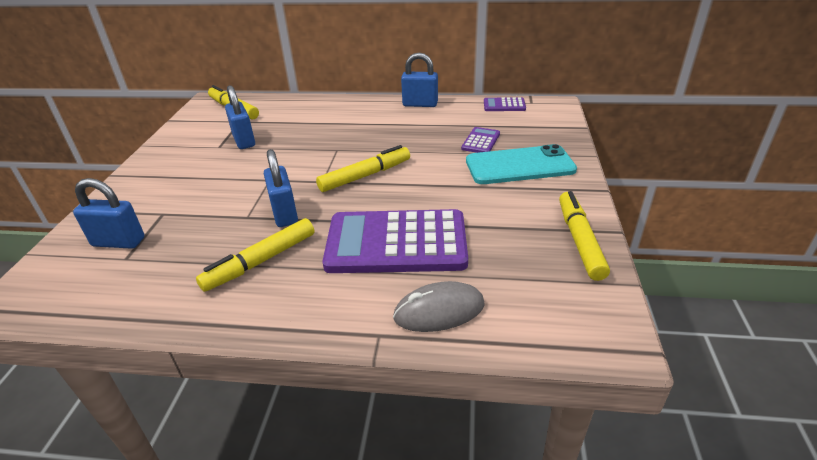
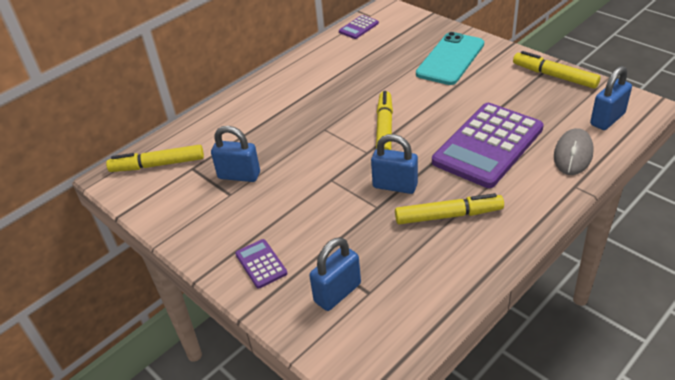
camera: 50 degrees left, 5 degrees up
yellow marker [196,218,314,292] -> yellow marker turned 90 degrees counterclockwise [395,193,504,224]
blue padlock [401,53,438,107] -> blue padlock moved to [590,66,632,130]
purple calculator [461,127,500,153] -> purple calculator moved to [235,239,287,289]

